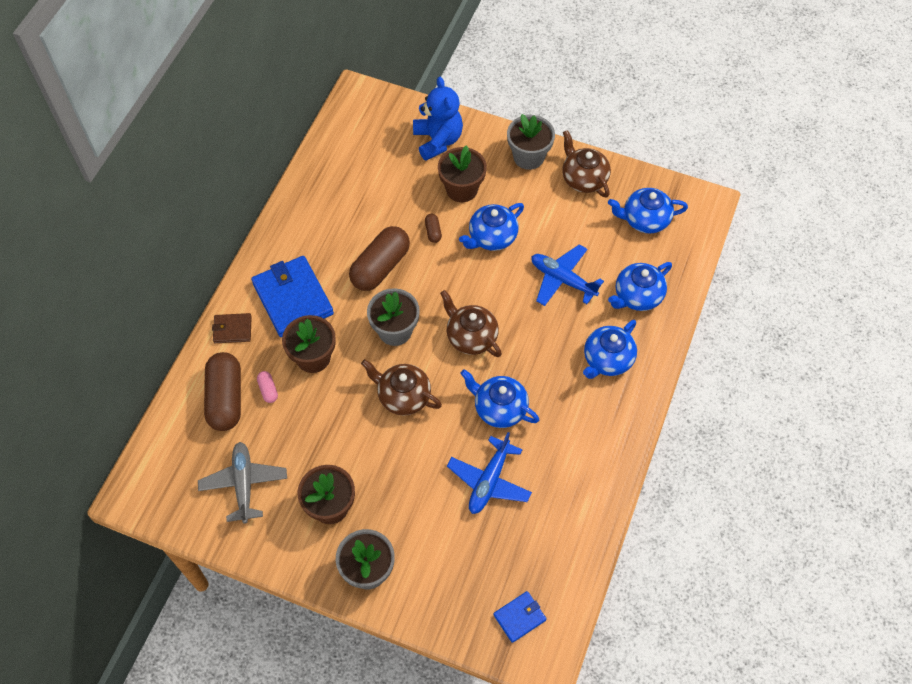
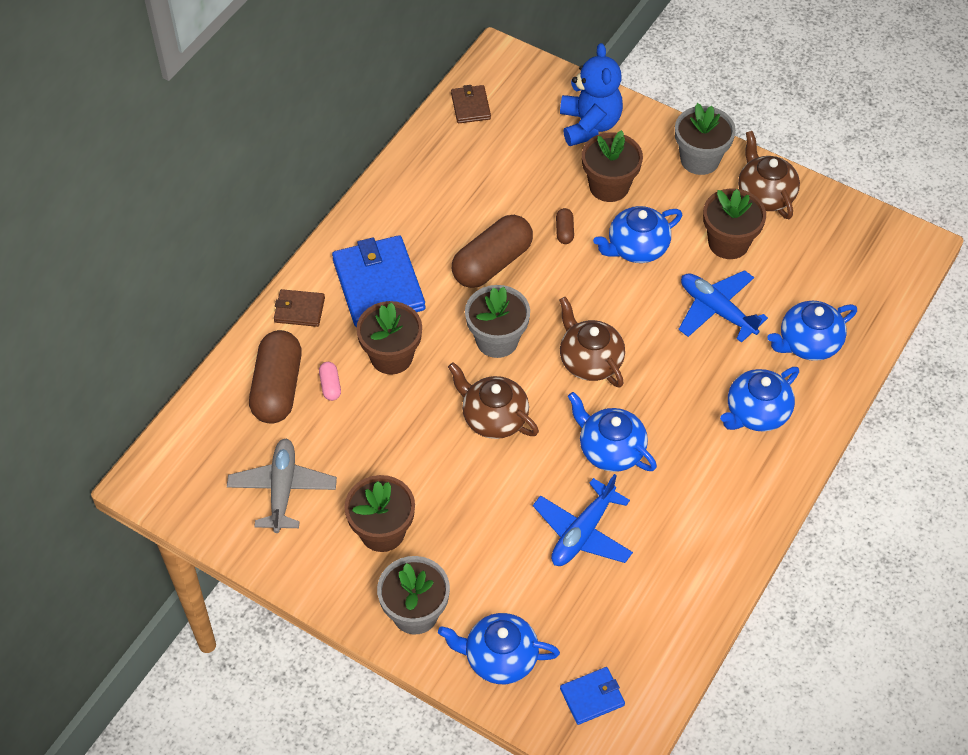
camera: 10 degrees right, 5 degrees down
blue teapot [608,188,688,233] -> blue teapot moved to [438,613,560,684]
none -> brown wallet [451,85,491,123]
none -> brown flower pot [703,188,766,259]

